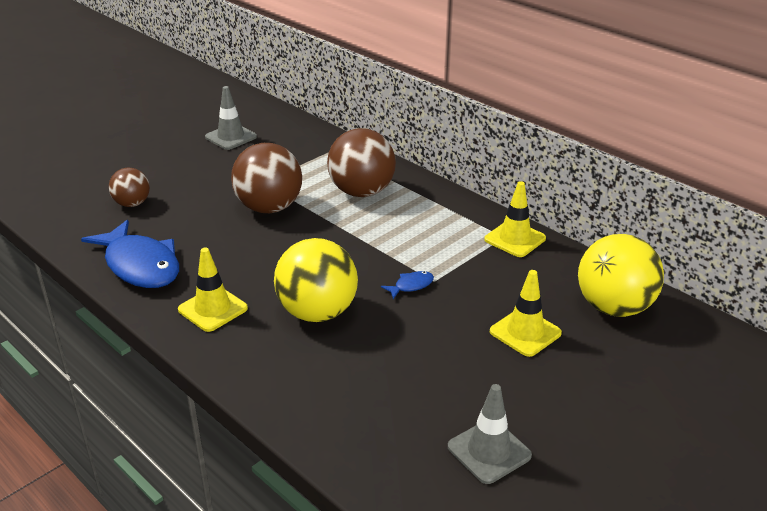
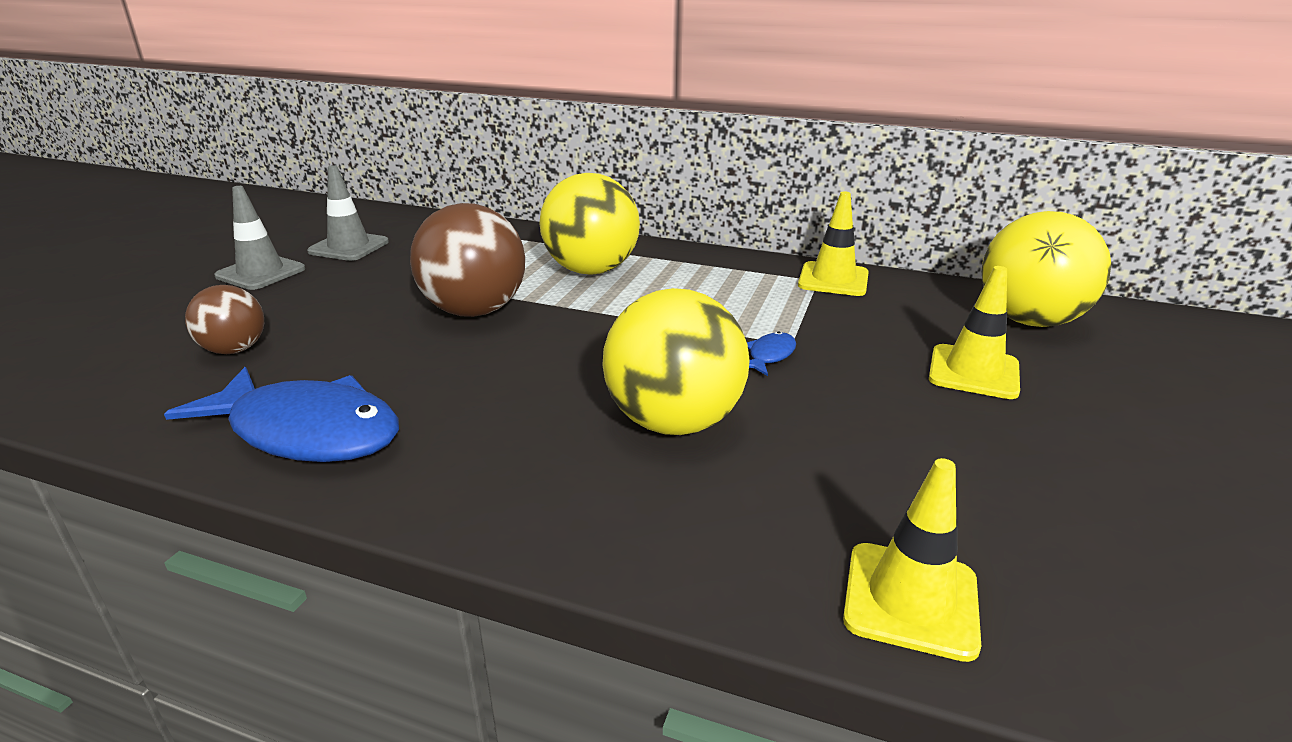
camera: 25 degrees left, 5 degrees down
yellow traffic cone [178,248,248,332] -> yellow traffic cone moved to [843,458,981,662]
brown ball [327,128,396,197] -> yellow ball [539,173,640,275]
grey traffic cone [448,384,532,484] -> grey traffic cone moved to [214,186,305,290]

